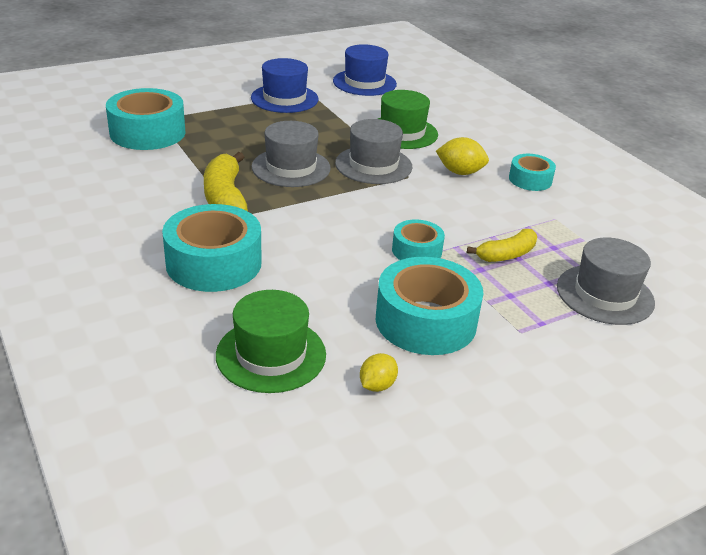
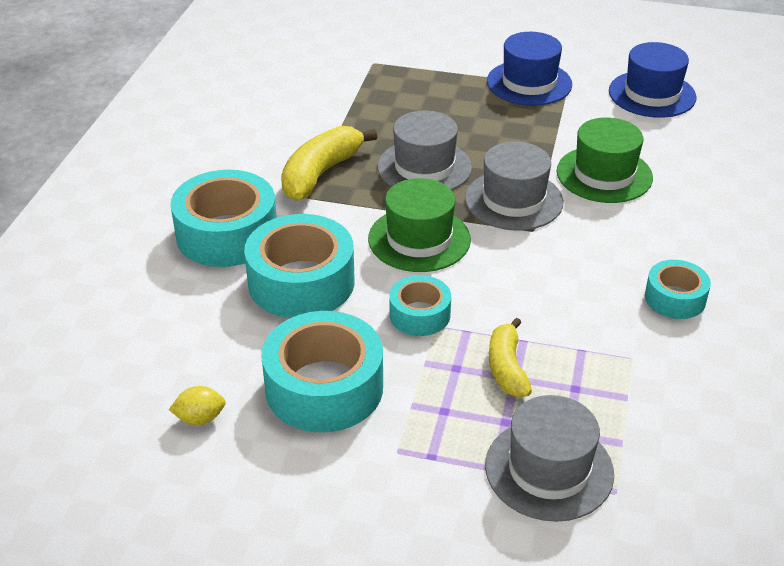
camera: 45 degrees right, 5 degrees up
turquoise tape [106,88,185,150] -> turquoise tape moved to [244,214,355,318]
green hat [216,290,326,393] -> green hat moved to [368,178,471,272]
yellow lemon [436,137,489,175] -> none
yellow banana [467,229,537,262] -> yellow banana turned 75 degrees clockwise [489,318,532,397]

